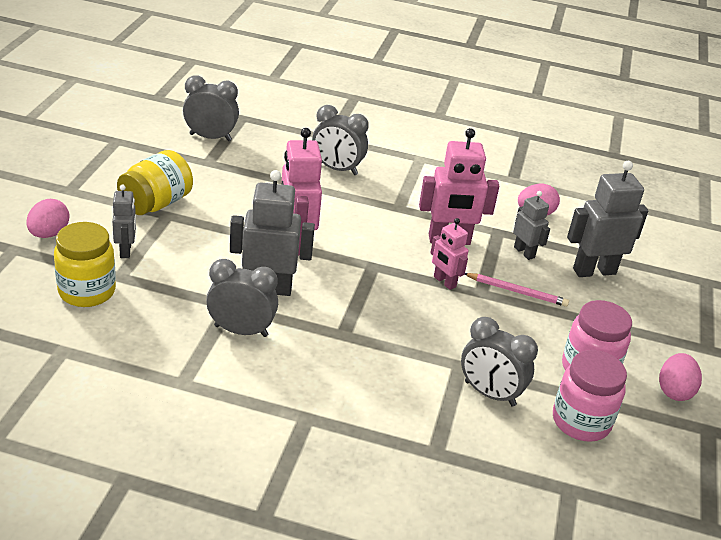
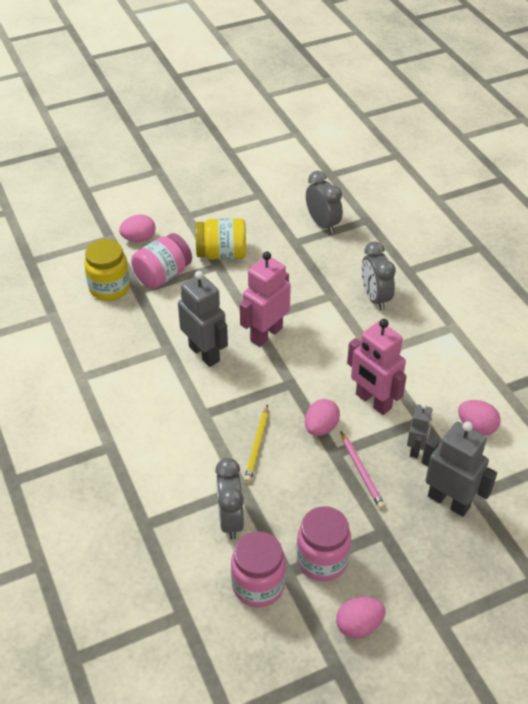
camera: 55 degrees right, 10 degrees up
grey robot [112,185,136,258] -> pink jar [131,233,192,289]
grey clock [206,259,278,337] -> none
pink robot [430,218,468,290] -> pink egg [305,399,340,436]
none -> yellow pencil [244,405,268,483]

